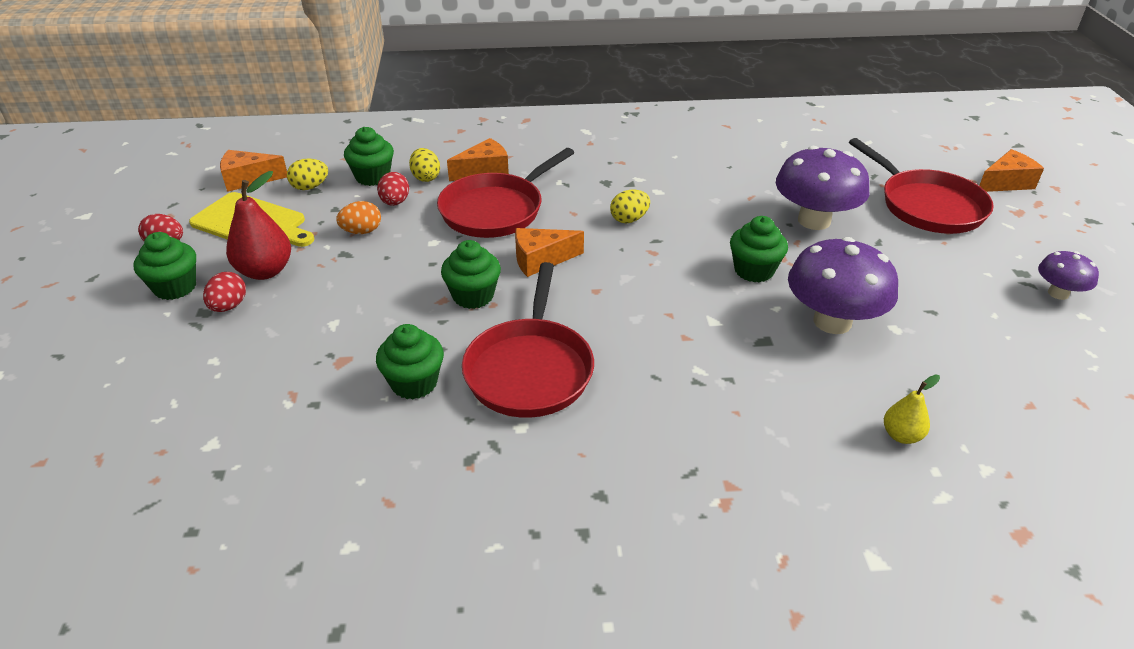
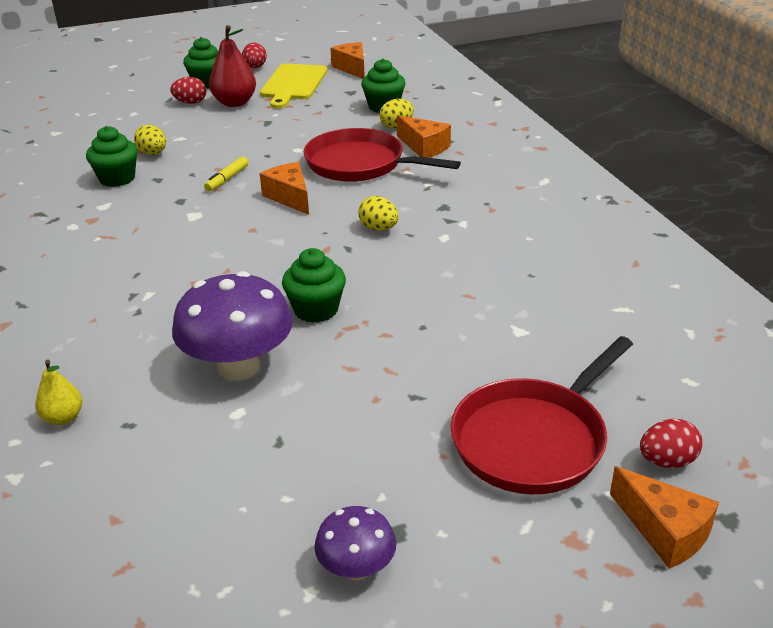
camera: 75 degrees right, 5 degrees down
yellow egg [287,158,328,190] -> yellow egg moved to [134,125,166,155]
orange egg [336,201,381,234] -> none
red egg [377,172,409,206] -> red egg moved to [640,419,703,468]
green cupcake [441,240,501,309] -> yellow marker [204,157,248,192]
red pan [462,262,594,418] -> none
purple mushroom [776,146,870,230] -> none

